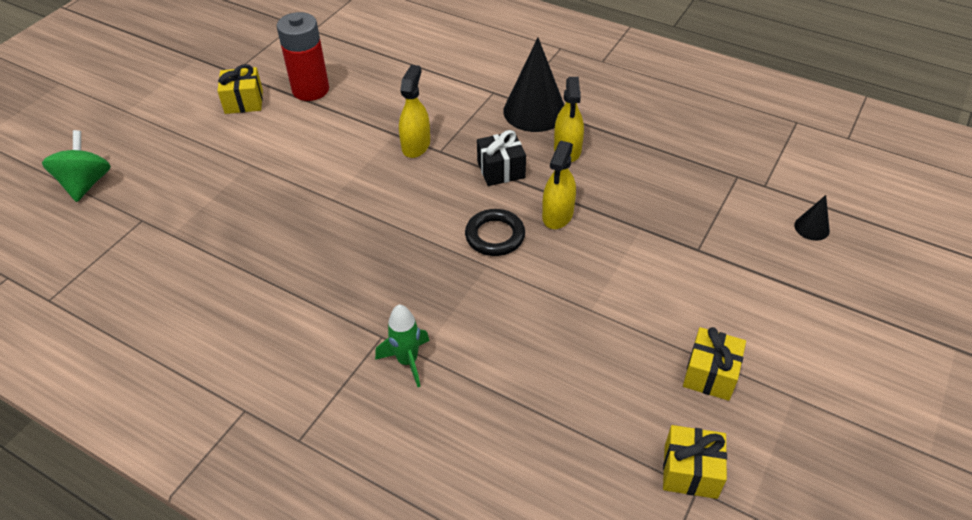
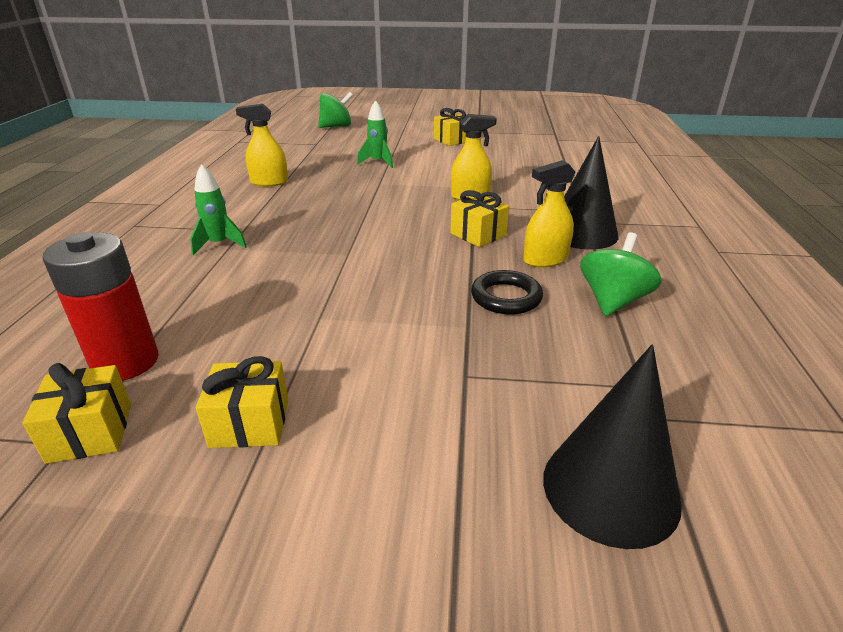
camera: 65 degrees right, 15 degrees down
red battery [277,12,329,101] -> red battery moved to [42,232,158,381]
black ring [465,209,525,256] -> black ring moved to [471,270,543,315]
black gift [477,130,526,186] -> yellow gift [450,190,509,247]
yellow spray bottle [542,141,576,229] -> yellow spray bottle moved to [236,104,288,187]
black cone [794,195,830,241] -> black cone [543,344,682,549], size x2.14
none -> green rocket [357,100,393,168]
none -> green spinning top [580,232,661,316]

